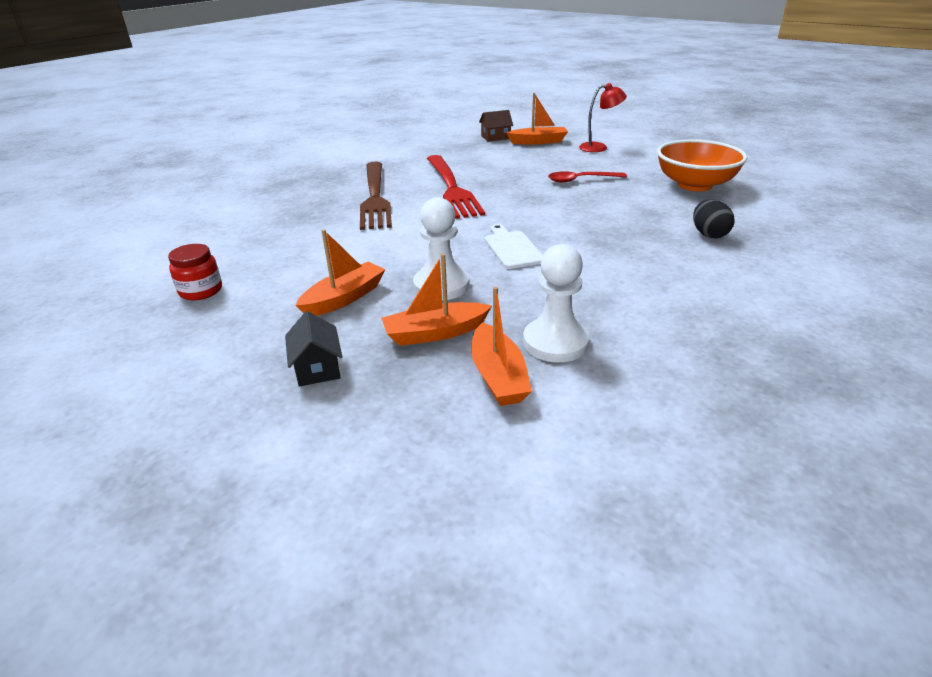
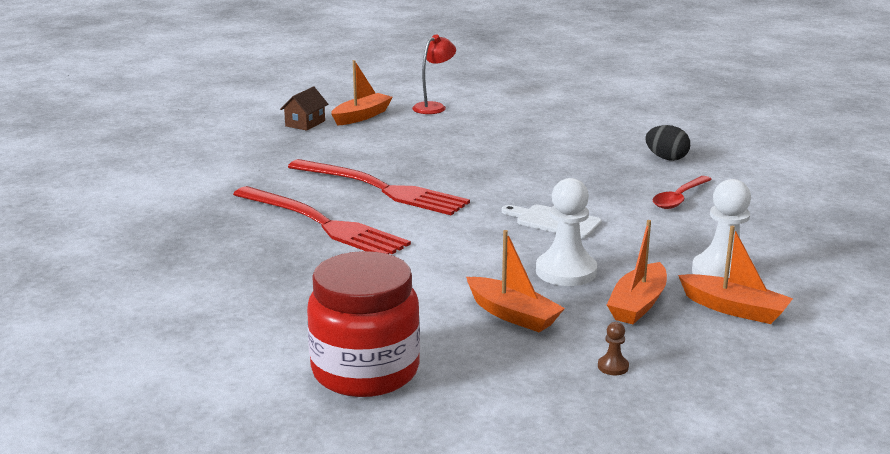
camera: 45 degrees left, 10 degrees down
red jar [168,244,222,300] -> red jar [307,251,420,397], size x1.98
black house [285,311,342,387] -> brown pawn [598,322,629,375]
orange boat [296,229,386,316] -> orange boat turned 135 degrees clockwise [466,230,565,332]
brown fork [360,161,392,230] -> red fork [233,186,411,254]
red spoon [548,171,627,183] -> red spoon moved to [653,176,712,209]
orange bowl [657,139,747,191] -> none

